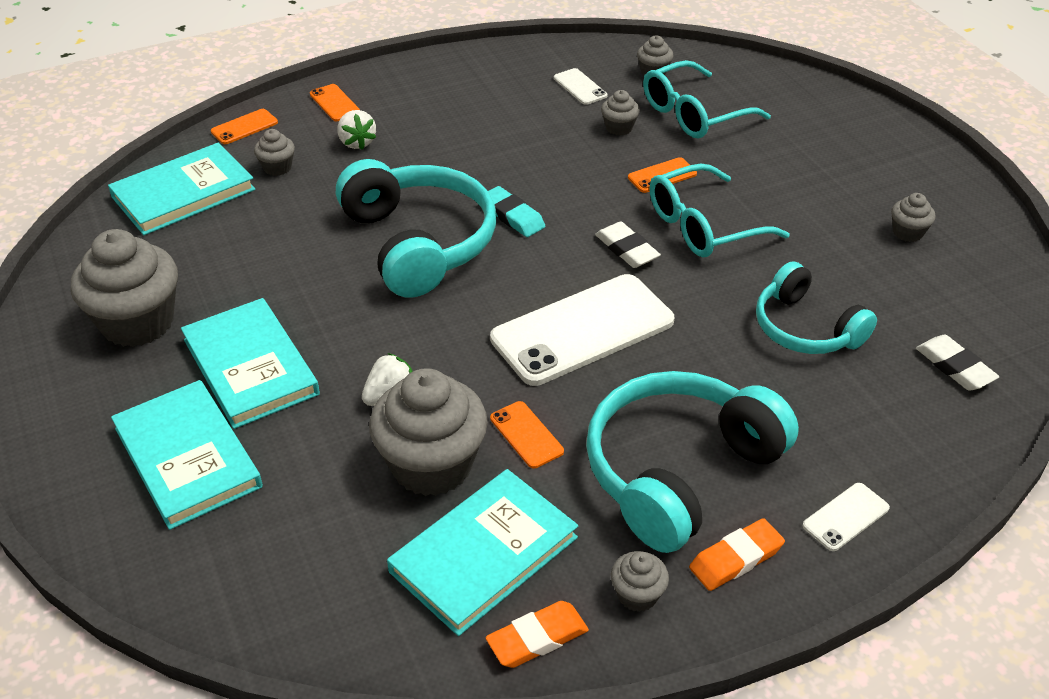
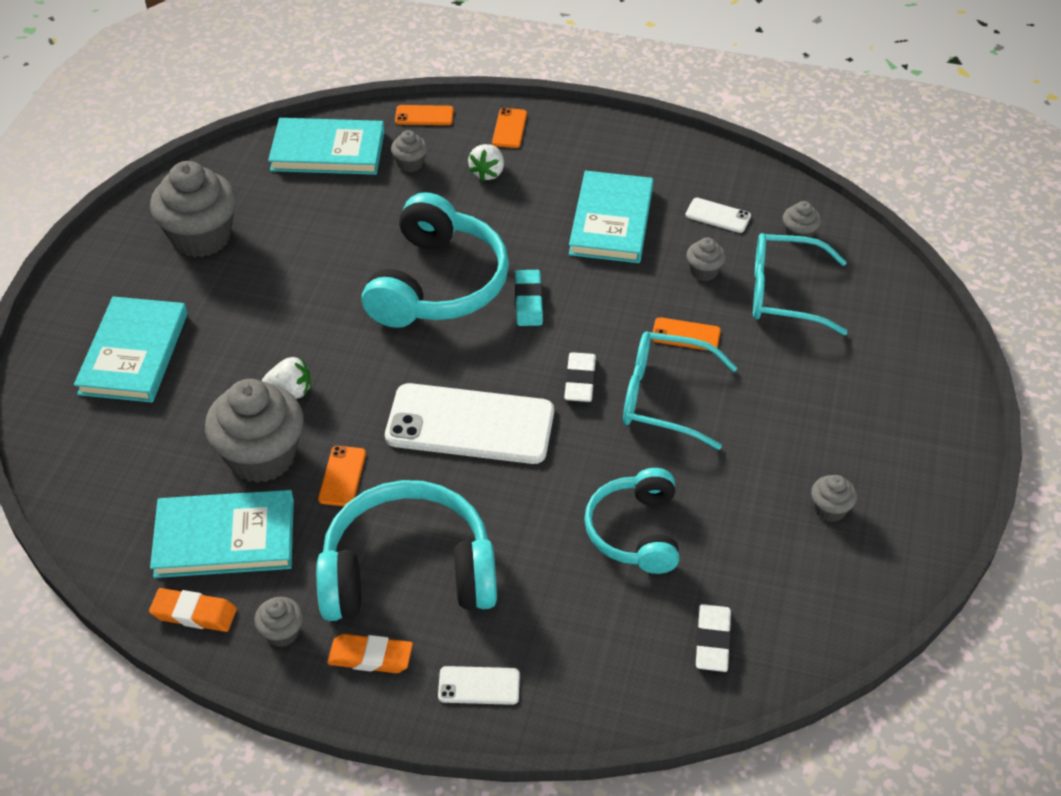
camera: 40 degrees right, 5 degrees up
turquoise book [181,298,320,429] -> turquoise book moved to [569,171,653,263]
white phone [554,68,608,105] -> white phone turned 75 degrees counterclockwise [686,198,751,233]

